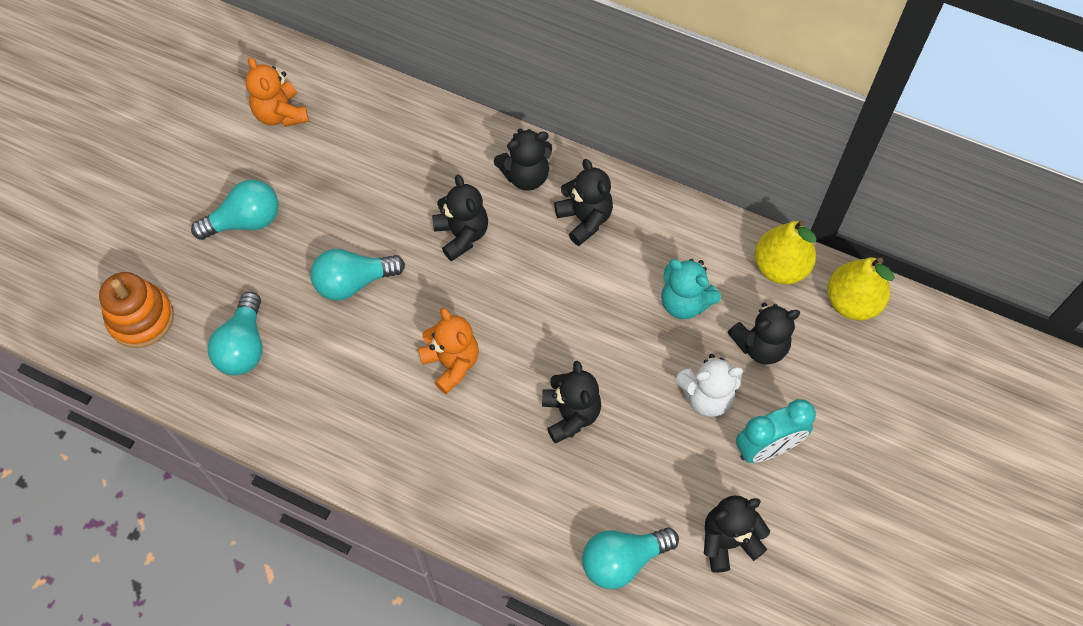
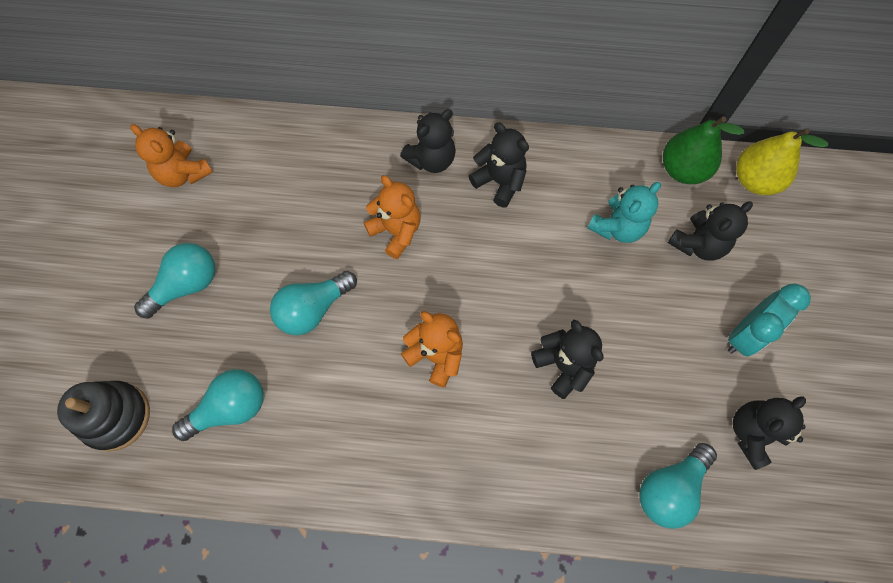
camera: 20 degrees left, 5 degrees up
orange stacking toy [99,272,174,348] -> black stacking toy [57,381,150,451]
turquoise light bulb [208,292,262,376] -> turquoise light bulb turned 105 degrees counterclockwise [172,369,264,441]
black teddy bear [432,175,488,261] -> orange teddy bear [364,175,420,259]
turquoise teddy bear [661,259,721,319] -> turquoise teddy bear turned 60 degrees counterclockwise [587,182,661,243]
white teddy bear [676,354,743,417] -> none
yellow pear [755,220,817,285] -> green pear [663,116,744,184]

